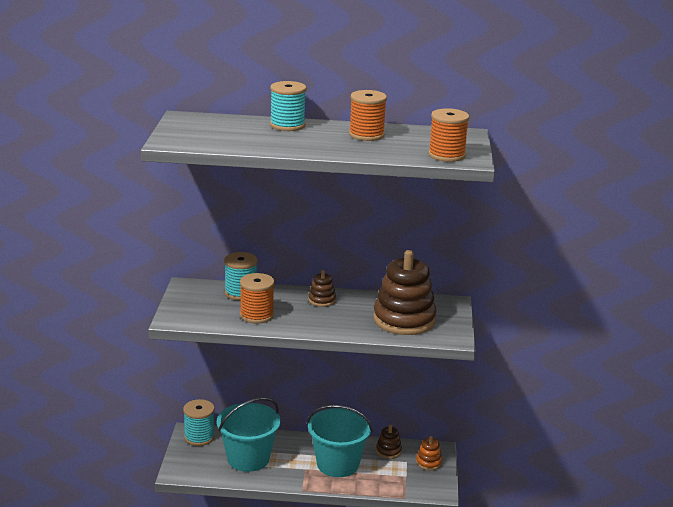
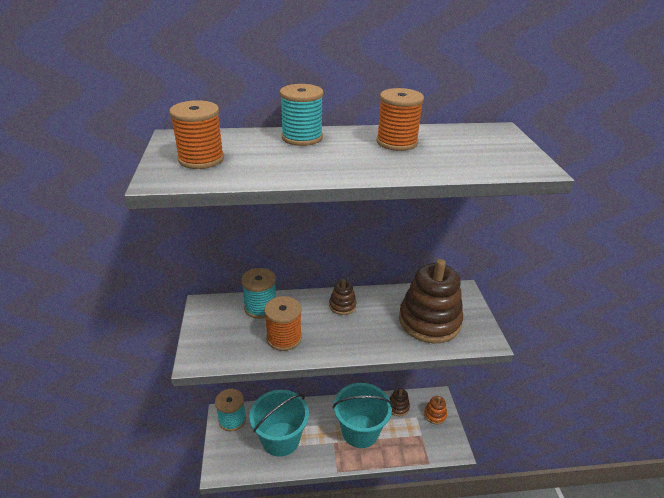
camera: 10 degrees left, 10 degrees up
orange spool [428,108,469,162] -> orange spool moved to [169,100,224,169]

